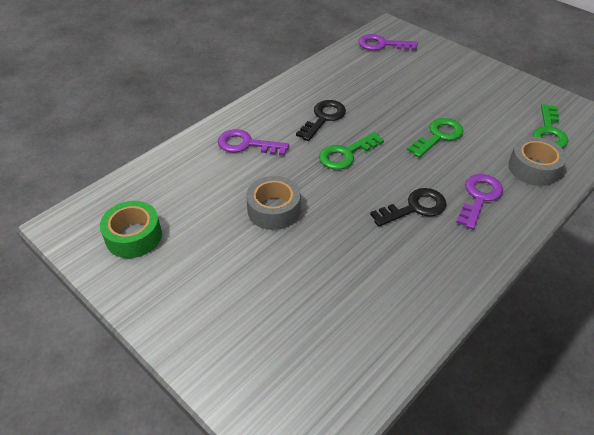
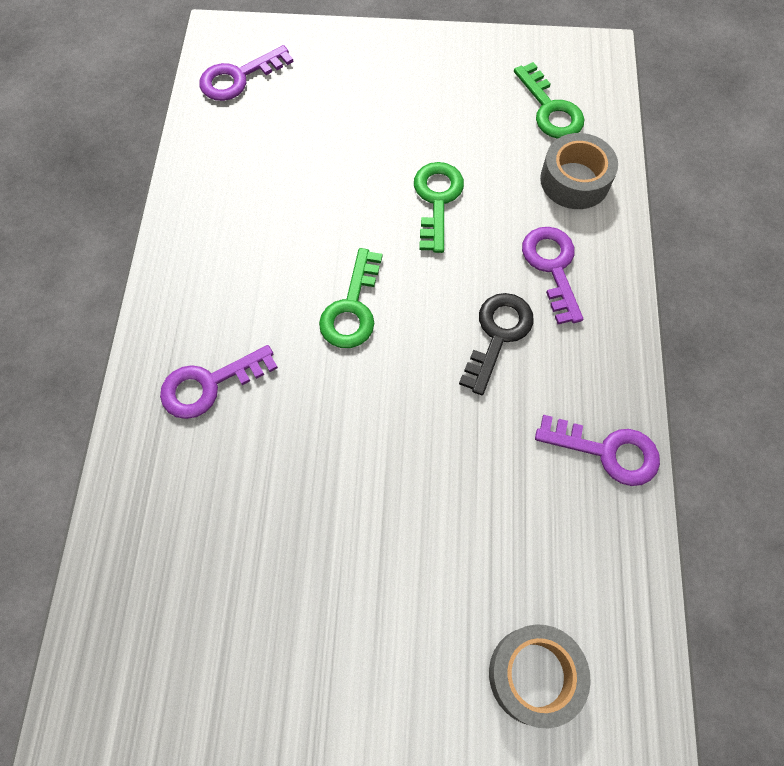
camera: 40 degrees left, 20 degrees up
green tape [100,201,162,258] -> none
grey tape [246,176,301,230] -> grey tape moved to [489,624,591,728]
black key [296,100,346,141] -> none
none -> purple key [535,415,660,486]

